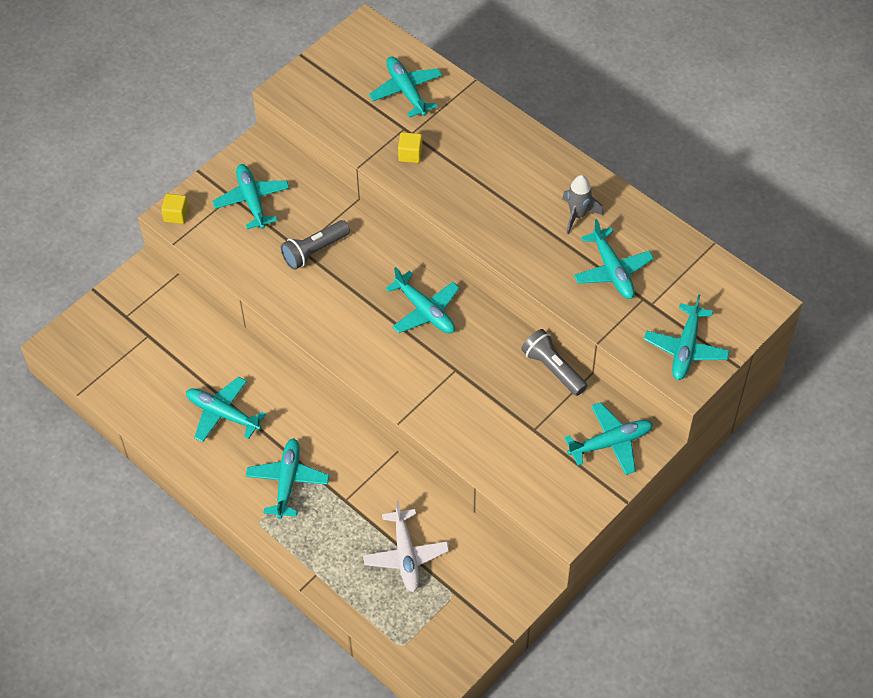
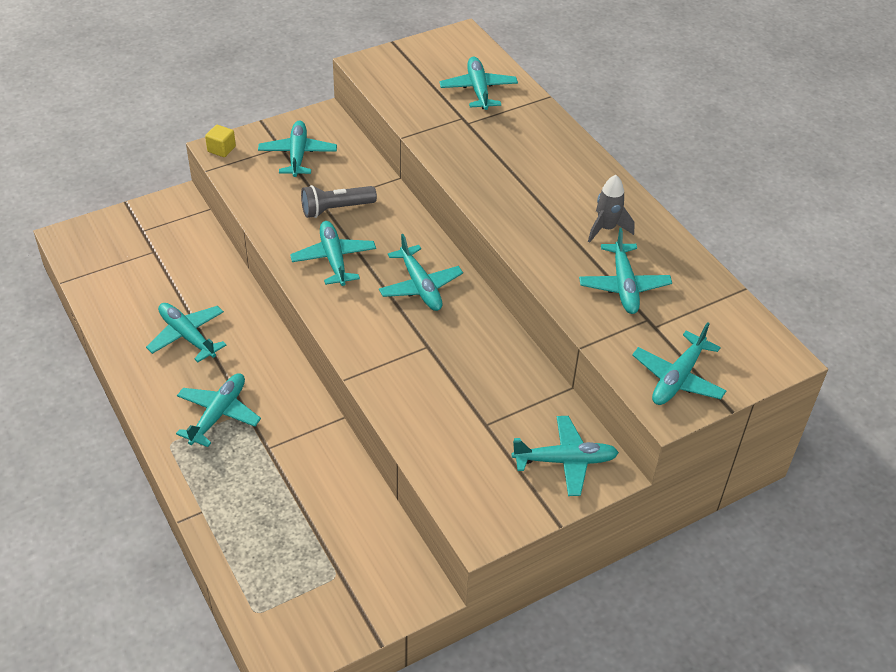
camera: 15 degrees right, 10 degrees down
white plane [363,500,449,592] -> none
yellow cube [398,132,422,163] -> none
grey flashlight [521,329,587,396] -> none
none -> turquoise plane [290,221,376,286]

